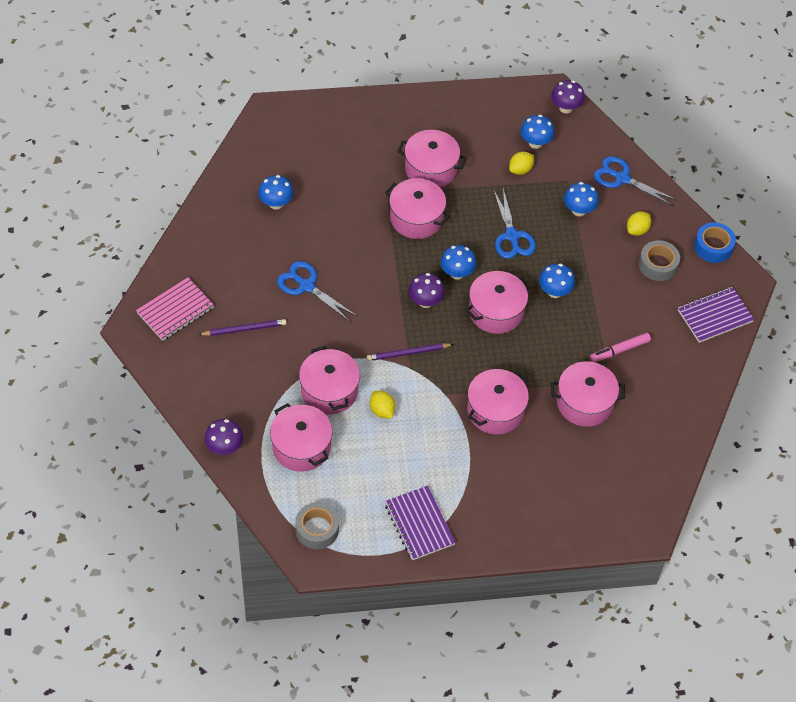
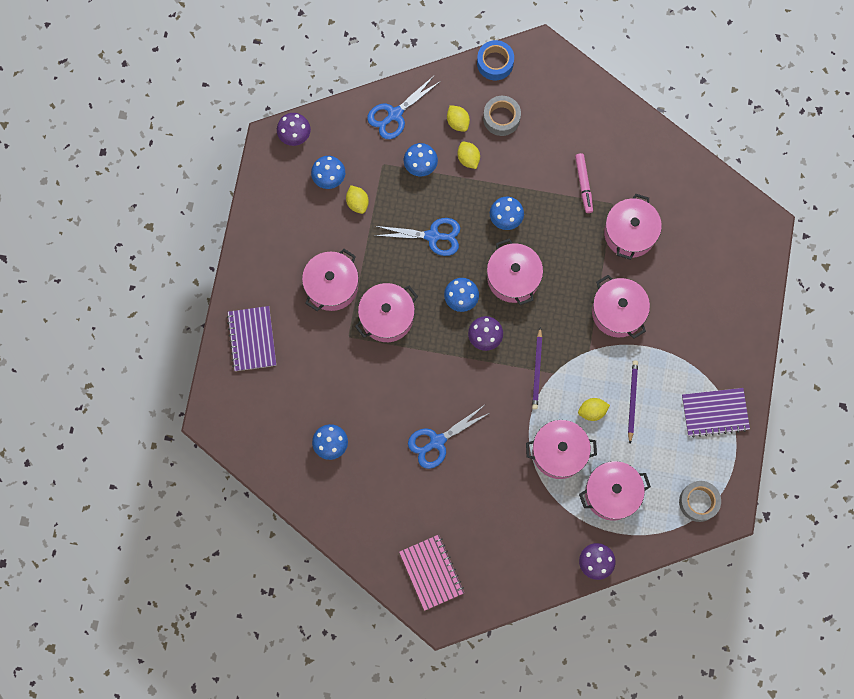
camera: 70 degrees left, 20 degrees up
purple pencil [198,319,287,336] -> purple pencil moved to [628,361,638,443]
purple notebook [678,287,755,343] -> purple notebook moved to [227,306,276,371]
none -> yellow lemon [457,141,480,169]

